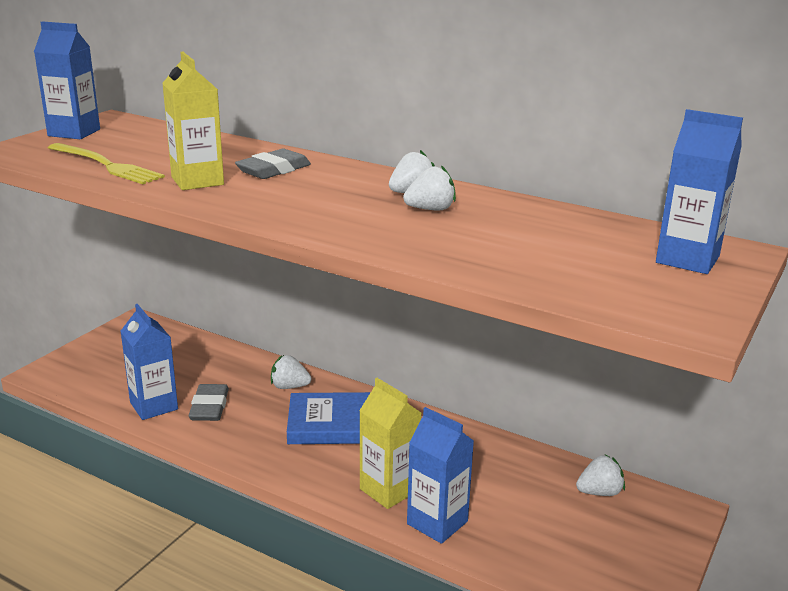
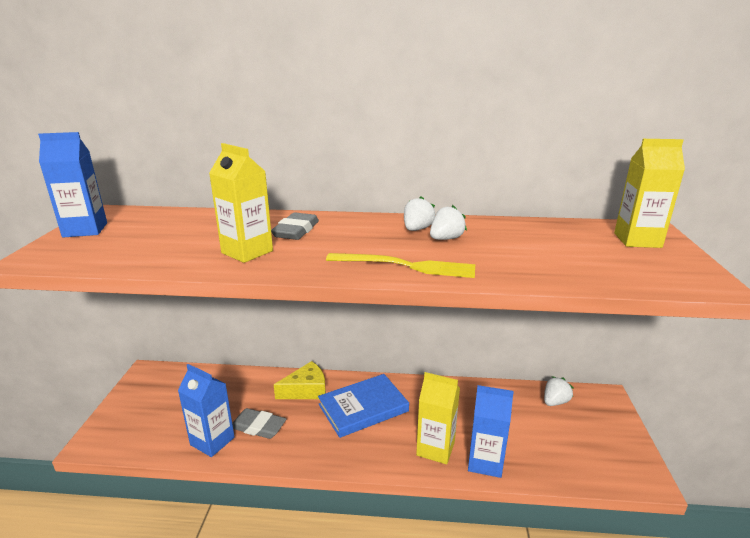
camera: 25 degrees left, 0 degrees up
yellow fork [48,143,165,184] -> yellow fork moved to [326,253,475,278]
grey eraser [189,384,229,421] -> grey eraser turned 45 degrees counterclockwise [232,408,286,439]
white strawberry [271,355,311,389] -> yellow cheese [274,361,326,399]
blue carton [656,109,743,274] -> yellow carton [614,139,685,248]

